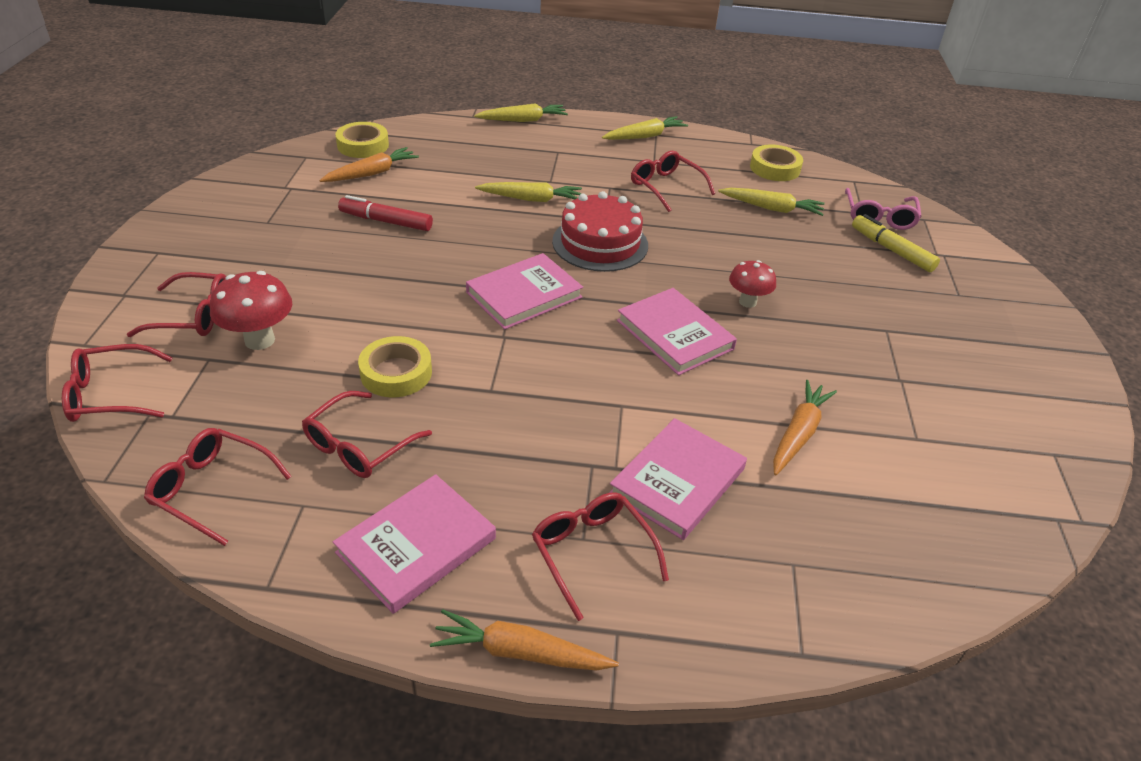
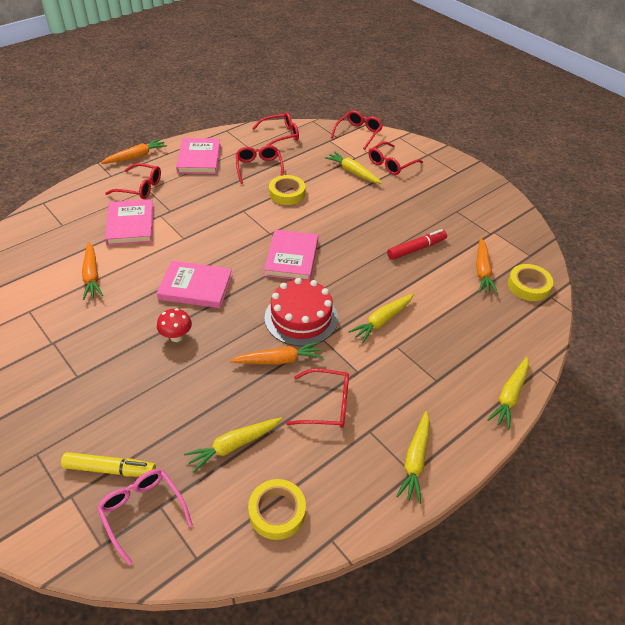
camera: 135 degrees right, 5 degrees up
red mushroom [210,271,292,350] -> yellow carrot [325,151,382,184]
none -> orange carrot [229,342,323,365]

